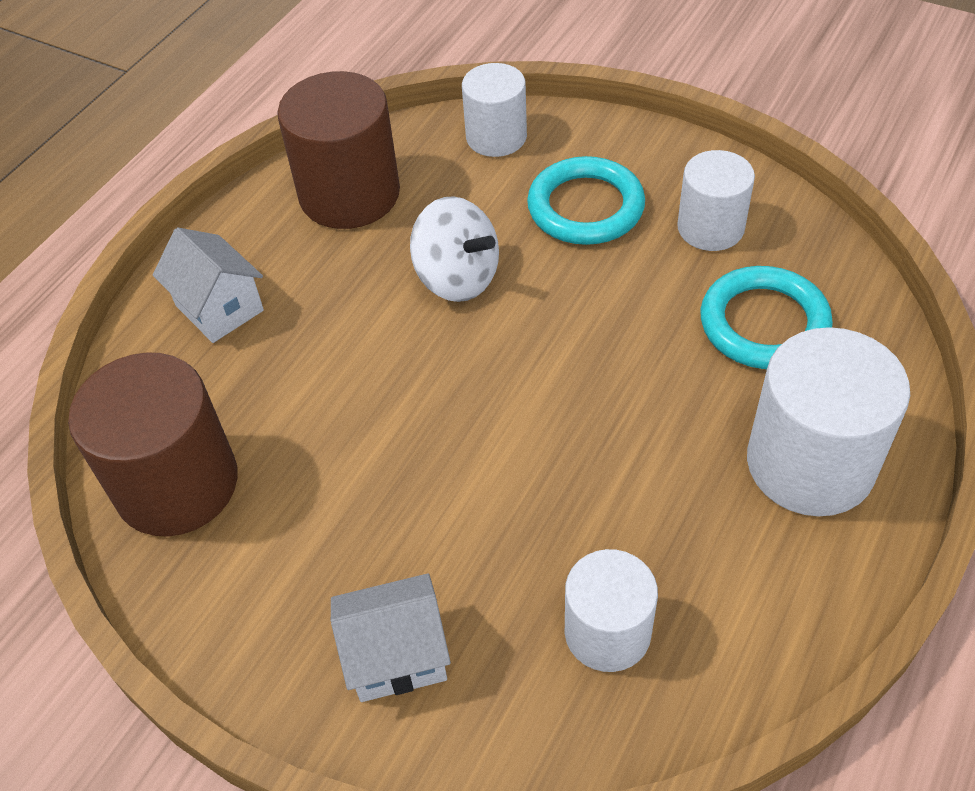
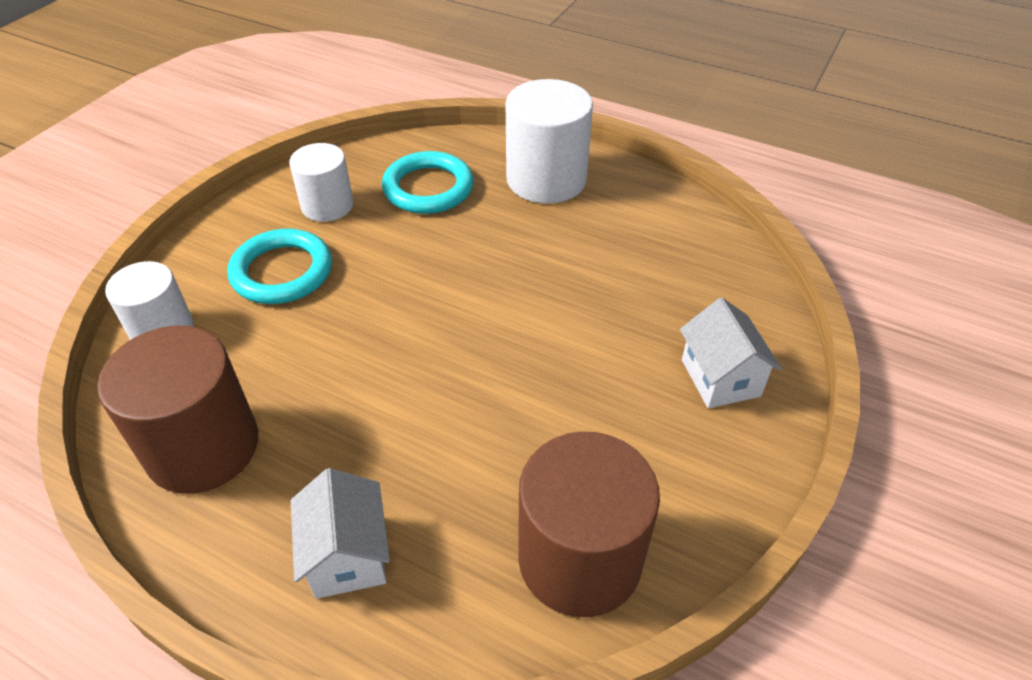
camera: 95 degrees left, 5 degrees down
white house [153,227,264,343] -> white house turned 60 degrees counterclockwise [291,468,390,599]
white spinning top [410,196,499,302] -> none
white cylinder [565,549,658,672] -> none

